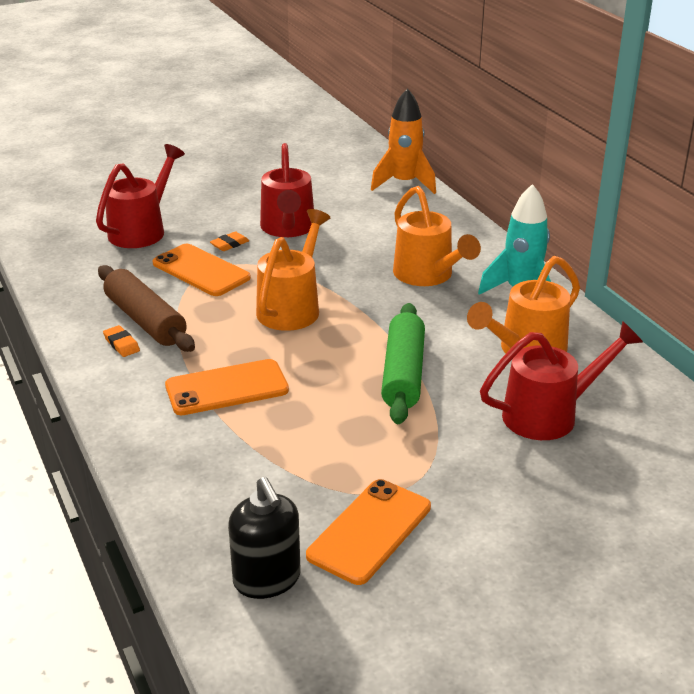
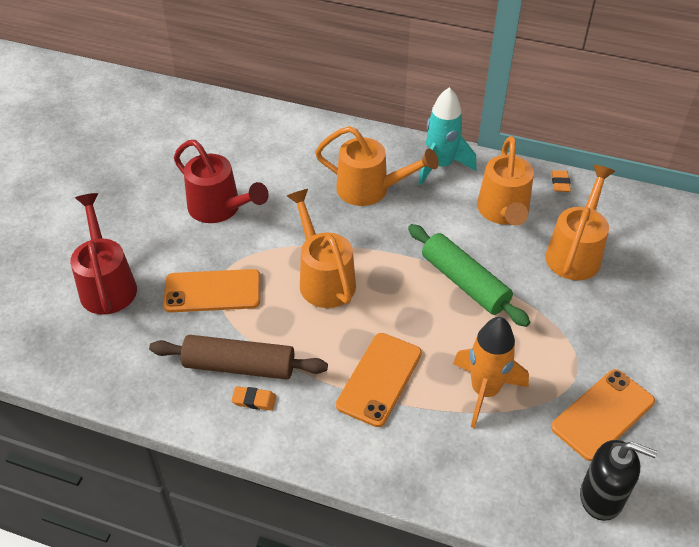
camera: 45 degrees left, 15 degrees up
orange eraser [210,231,249,251] -> orange eraser moved to [552,170,571,192]
orange phone [306,479,431,585] -> orange phone turned 60 degrees clockwise [551,369,655,461]
orange rocket [371,88,436,194] -> orange rocket moved to [453,317,529,428]
red watering can [480,321,643,440] -> orange watering can [545,165,615,280]

